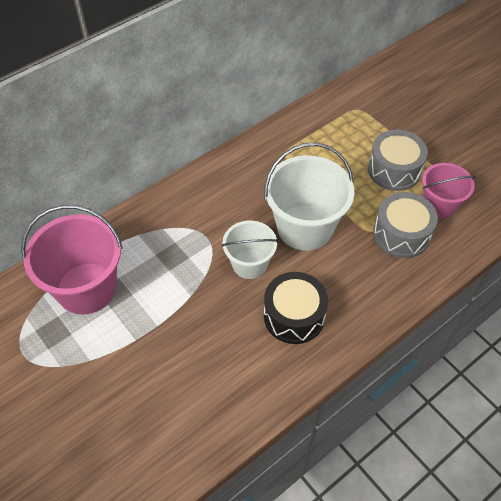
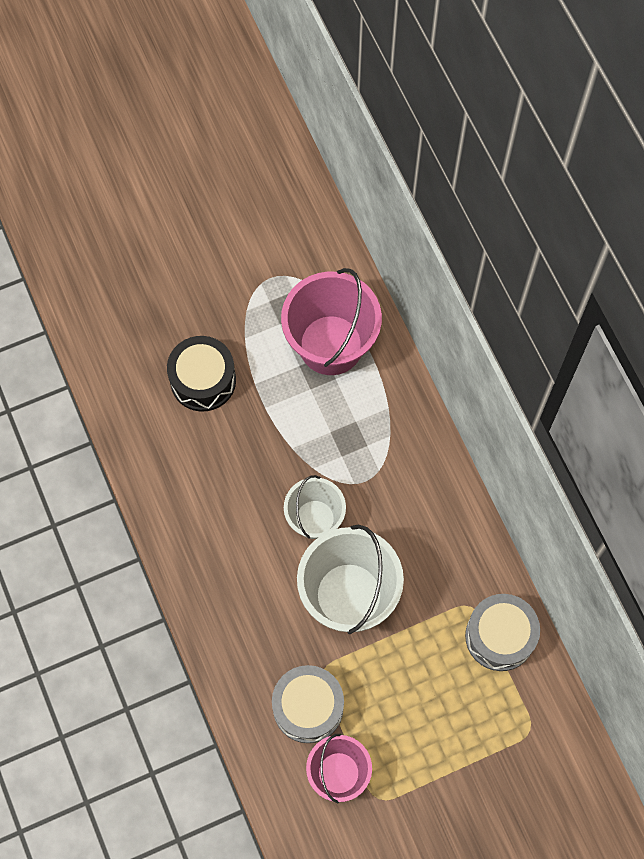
camera: 105 degrees right, 15 degrees up
black drum [264,272,328,344] -> black drum moved to [167,336,236,412]
grey drum [368,130,428,191] -> grey drum moved to [465,594,540,671]

